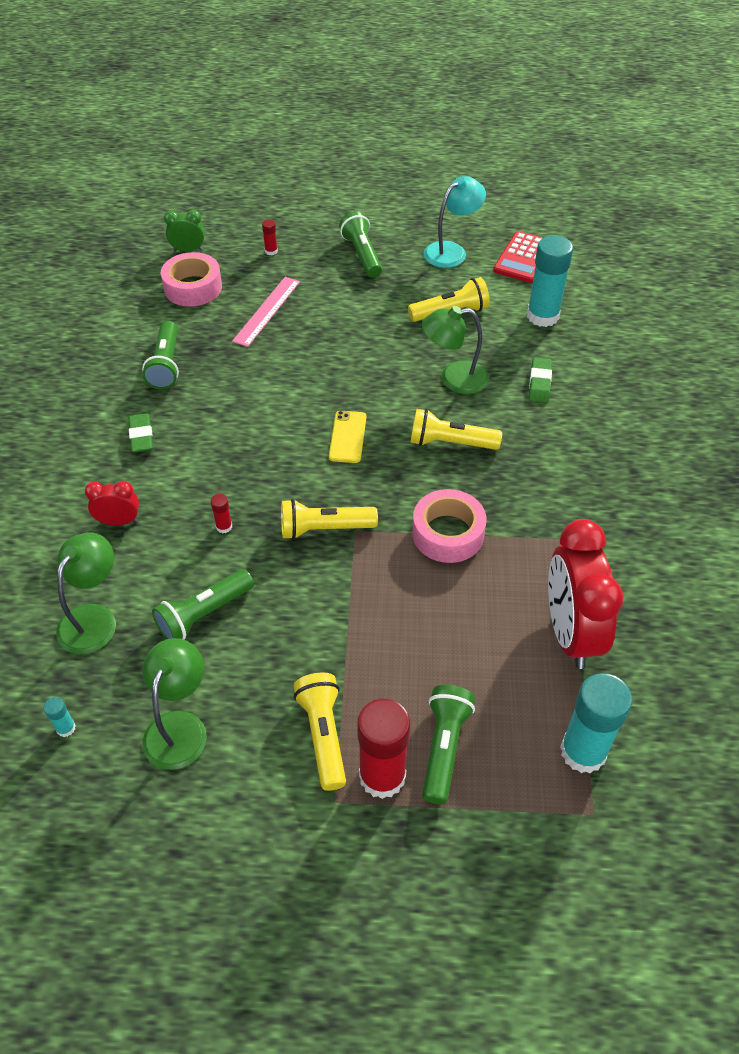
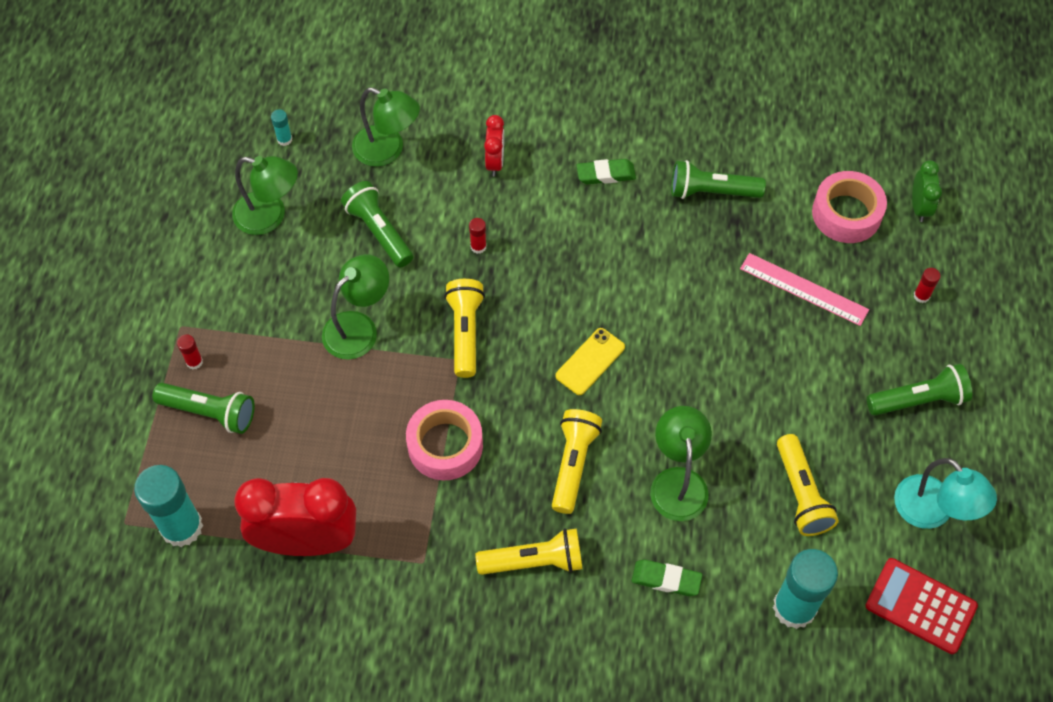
camera: 95 degrees right, 10 degrees up
yellow flashlight [294,672,346,791] -> yellow flashlight moved to [475,528,582,575]
yellow phone [329,411,366,463] -> yellow phone turned 60 degrees counterclockwise [556,328,625,395]
red glue stick [357,699,410,799] -> red glue stick [177,334,203,369], size x0.42
none -> green lamp [322,254,389,360]

